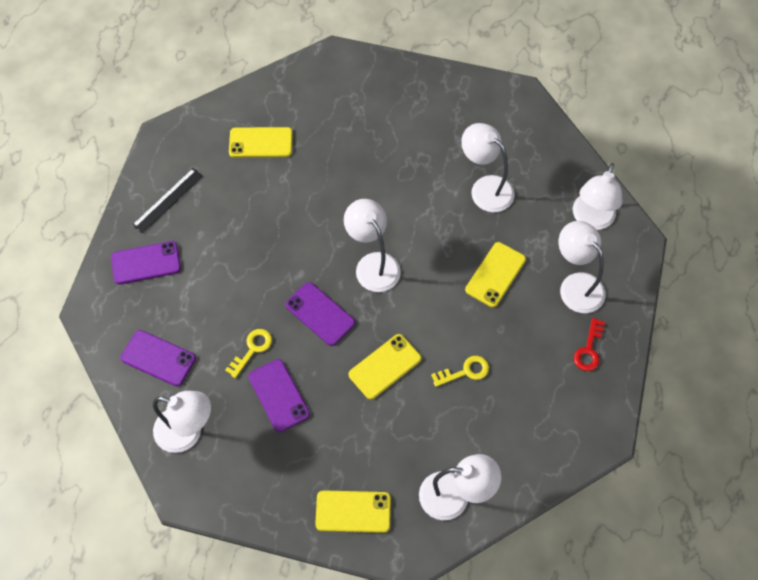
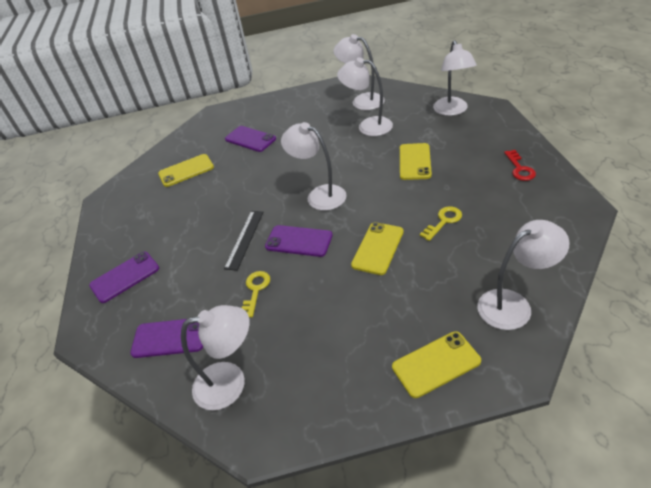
camera: 20 degrees left, 20 degrees down
black ruler [132,168,203,234] -> black ruler moved to [224,211,263,271]
purple phone [248,359,310,432] -> purple phone moved to [225,126,276,152]
white lamp [559,221,606,313] -> white lamp moved to [333,34,385,110]

